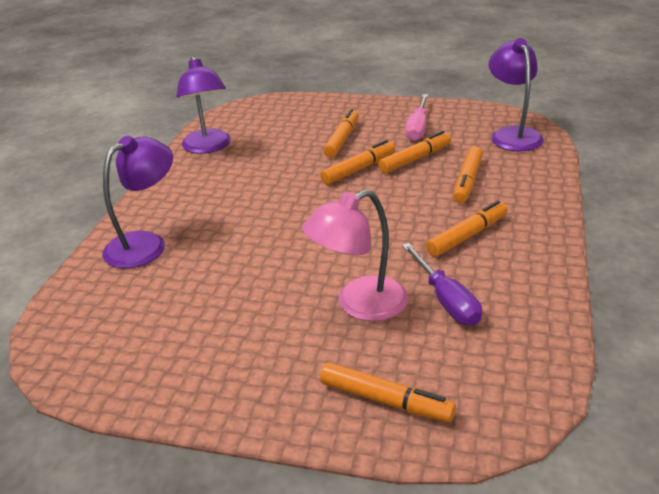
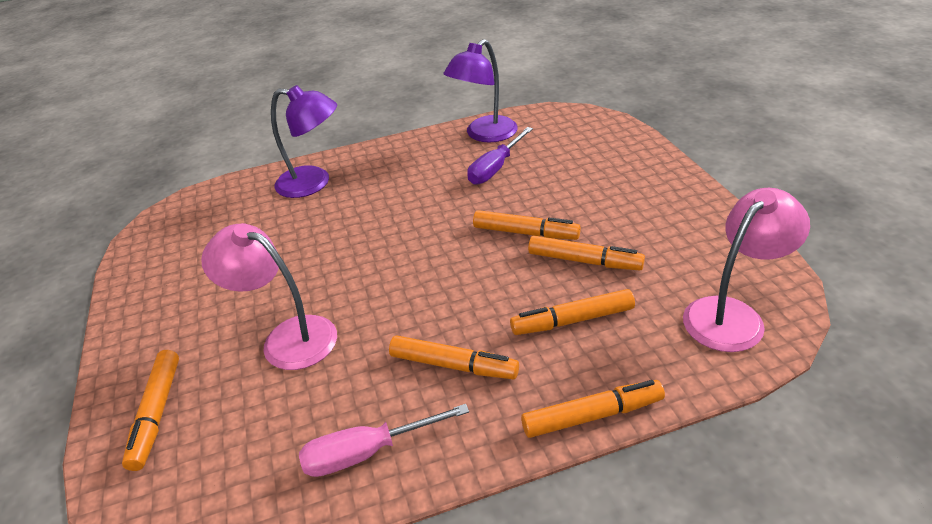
camera: 60 degrees right, 5 degrees up
orange marker [323,109,359,158] -> orange marker moved to [521,380,665,438]
purple screwdriver [402,243,482,326] -> purple screwdriver moved to [467,127,533,185]
pink screwdriver [405,94,428,141] -> pink screwdriver moved to [299,404,469,477]
purple lamp [489,38,544,152] -> pink lamp [683,188,810,352]

